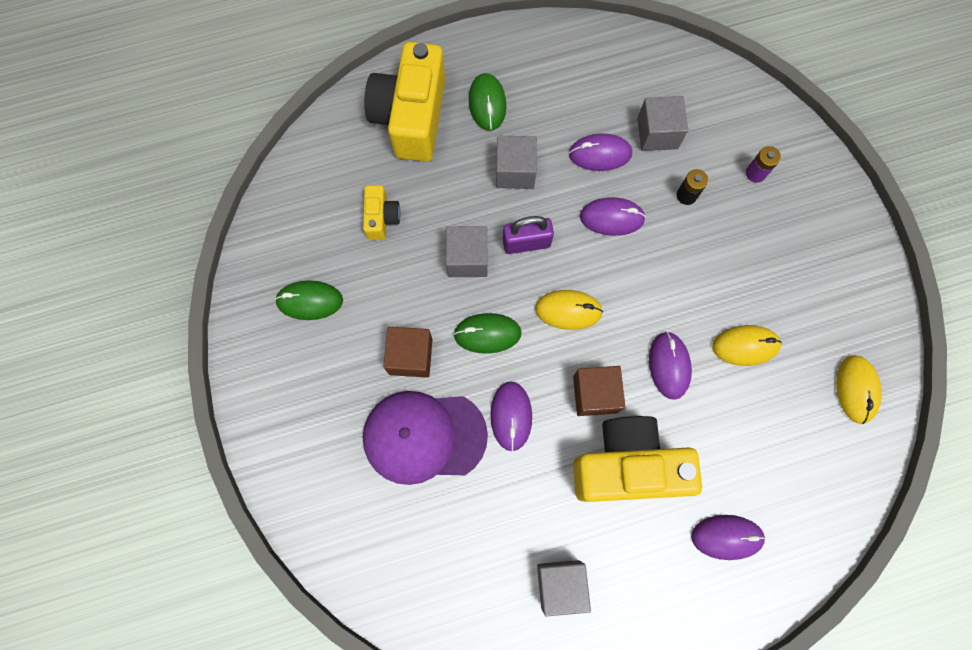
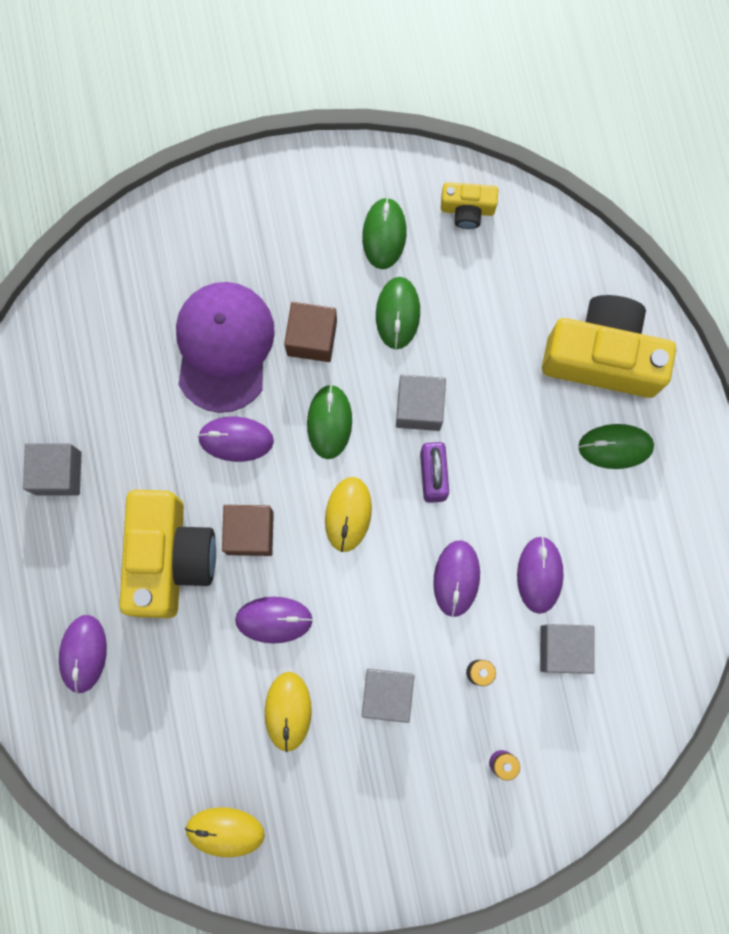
camera: 95 degrees right, 5 degrees up
yellow camera [363,185,401,240] -> yellow camera moved to [441,182,498,229]
grey cube [496,136,537,189] -> grey cube moved to [362,669,414,723]
none -> green mouse [376,277,420,349]

